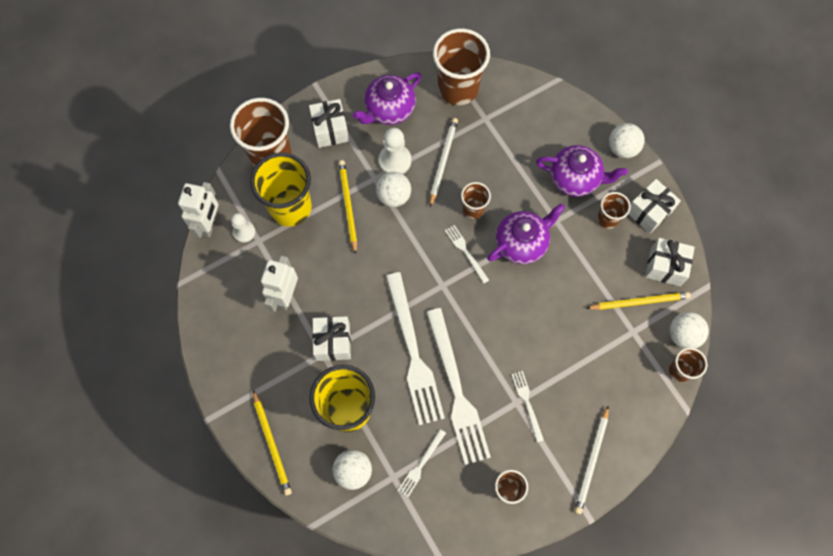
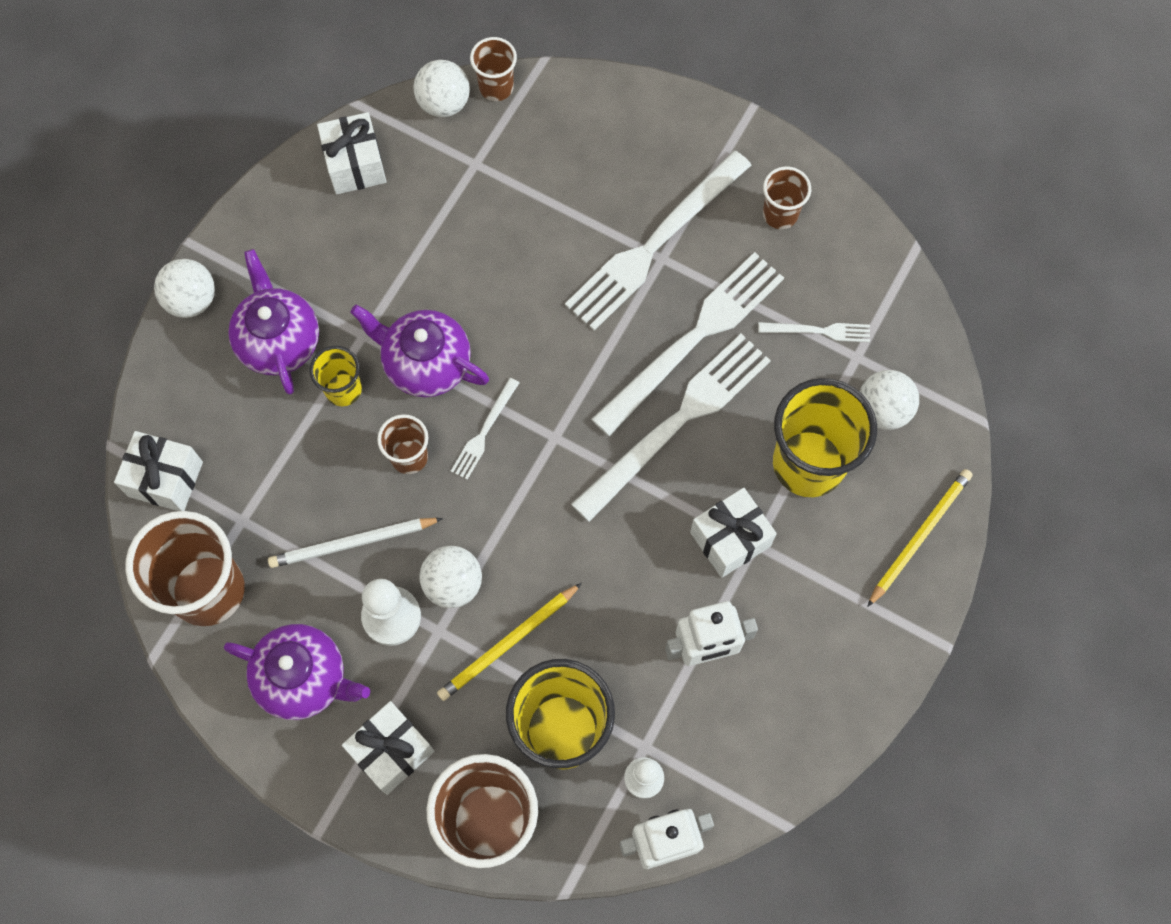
camera: 120 degrees left, 0 degrees up
white fork [511,371,544,442] -> white fork [565,150,751,331], size x2.20
white pencil [575,406,609,514] -> none
yellow pencil [587,292,691,310] -> none
brown cup [597,192,631,229] -> none
white gift [628,179,681,234] -> white gift moved to [114,431,203,511]
none -> yellow cup [309,346,362,406]

